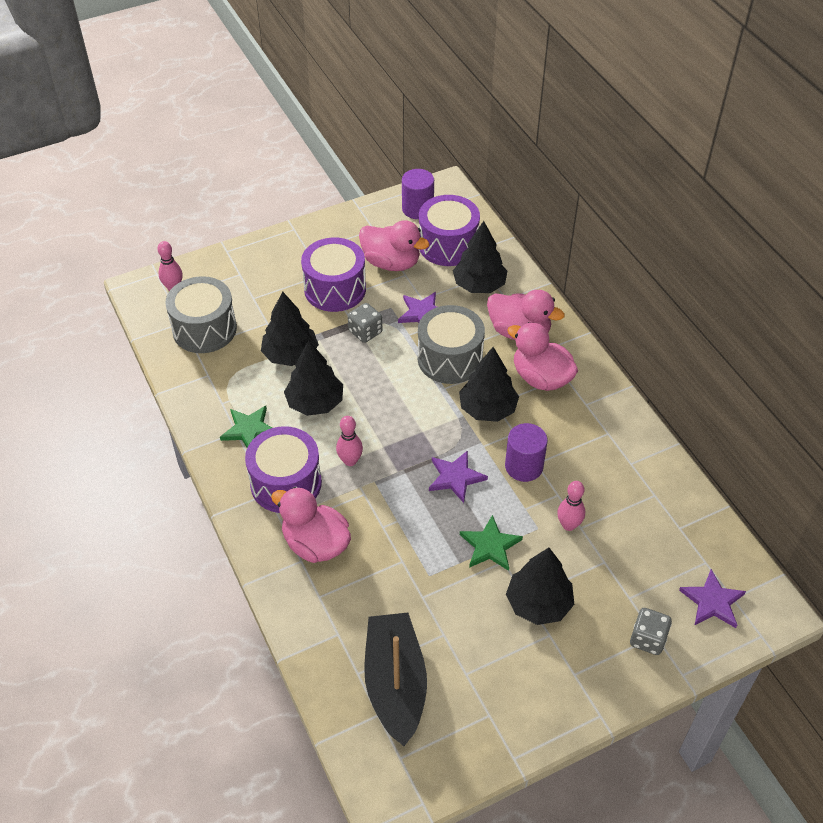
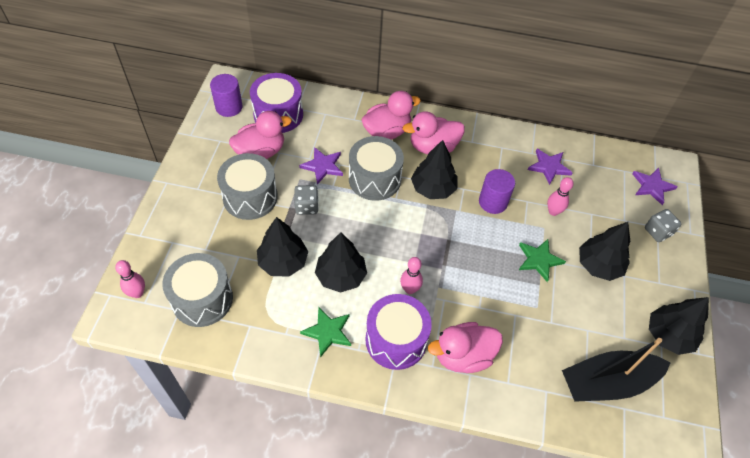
camera: 55 degrees left, 5 degrees up
purple drum [301,238,366,312] -> grey drum [217,153,278,220]
black boat [364,613,427,746] -> black boat turned 45 degrees counterclockwise [562,338,670,402]
purple star [429,450,488,503] -> purple star moved to [528,149,573,185]
black tree [453,221,507,293] -> black tree moved to [649,297,709,355]

